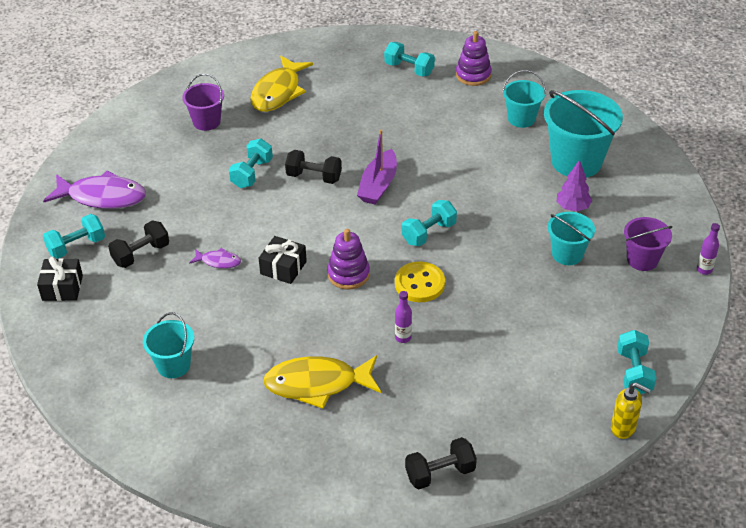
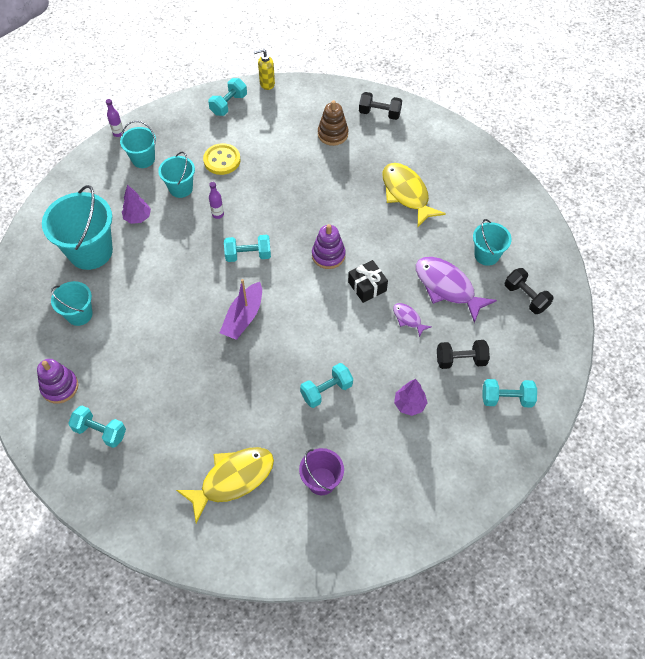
camera: 145 degrees left, 15 degrees up
black gift [37,257,83,301] -> none
purple fish [43,170,146,209] -> purple fish moved to [416,257,497,323]
yellow fish [263,355,381,409] -> yellow fish turned 150 degrees counterclockwise [382,163,446,227]
black dumbbell [285,150,342,184] -> black dumbbell moved to [505,268,554,314]
purple boat [357,129,397,205] -> purple boat turned 150 degrees clockwise [220,279,262,340]
turquoise dumbbell [384,42,435,77] -> turquoise dumbbell turned 45 degrees counterclockwise [68,405,126,448]
yellow button [395,262,445,302] -> yellow button moved to [203,143,241,175]
purple bottle [395,291,412,343] -> purple bottle moved to [209,182,224,219]
yellow soap dispenser [611,383,651,439] -> yellow soap dispenser turned 75 degrees counterclockwise [254,49,275,90]
purple bucket [624,217,672,271] -> turquoise bucket [120,121,156,168]
none -> brown stacking toy [318,100,348,146]
none -> purple tree [394,379,427,416]

